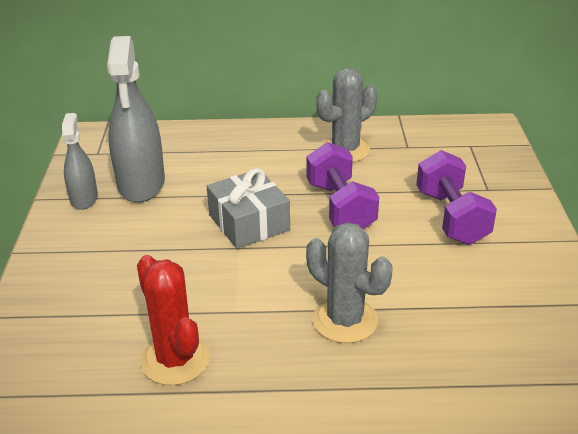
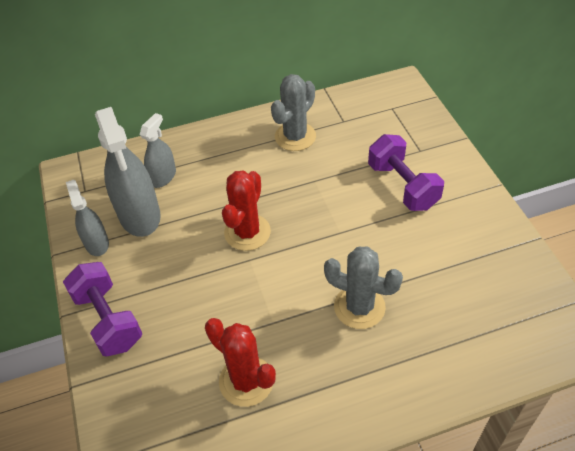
camera: 15 degrees left, 15 degrees up
grey gift [206,168,290,249] -> red cactus [222,171,271,251]
purple dumbbell [306,142,379,229] -> purple dumbbell moved to [63,262,142,356]
none -> grey spray bottle [140,113,176,188]

